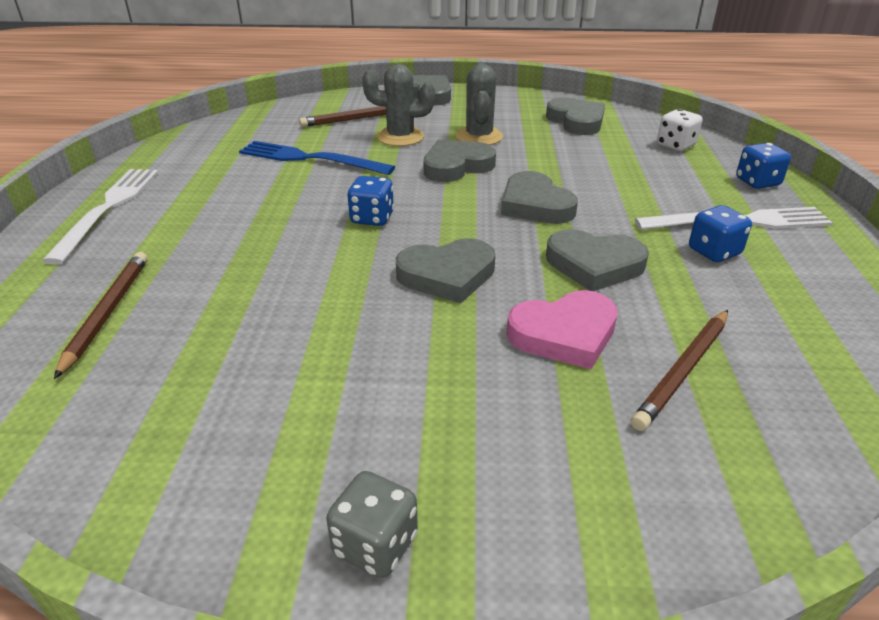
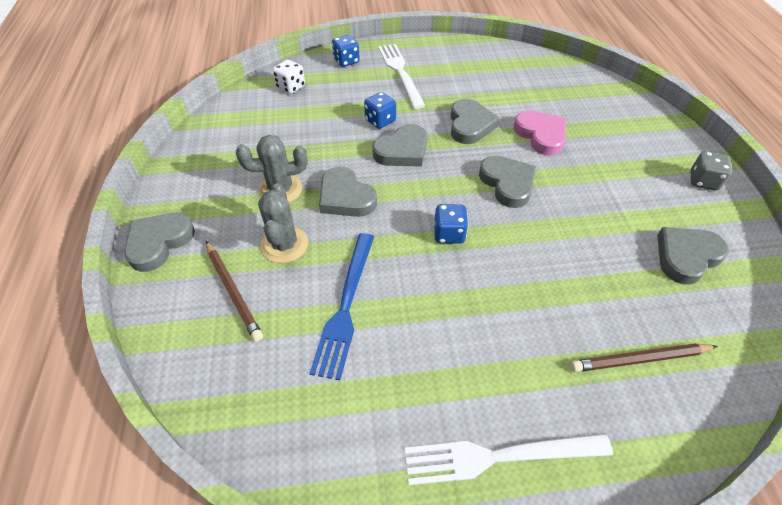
camera: 100 degrees left, 15 degrees up
grey heart [546,98,605,135] -> grey heart moved to [657,227,729,284]
brown pencil [631,310,728,431] -> none
blue dice [689,205,752,262] -> blue dice moved to [364,92,396,129]

